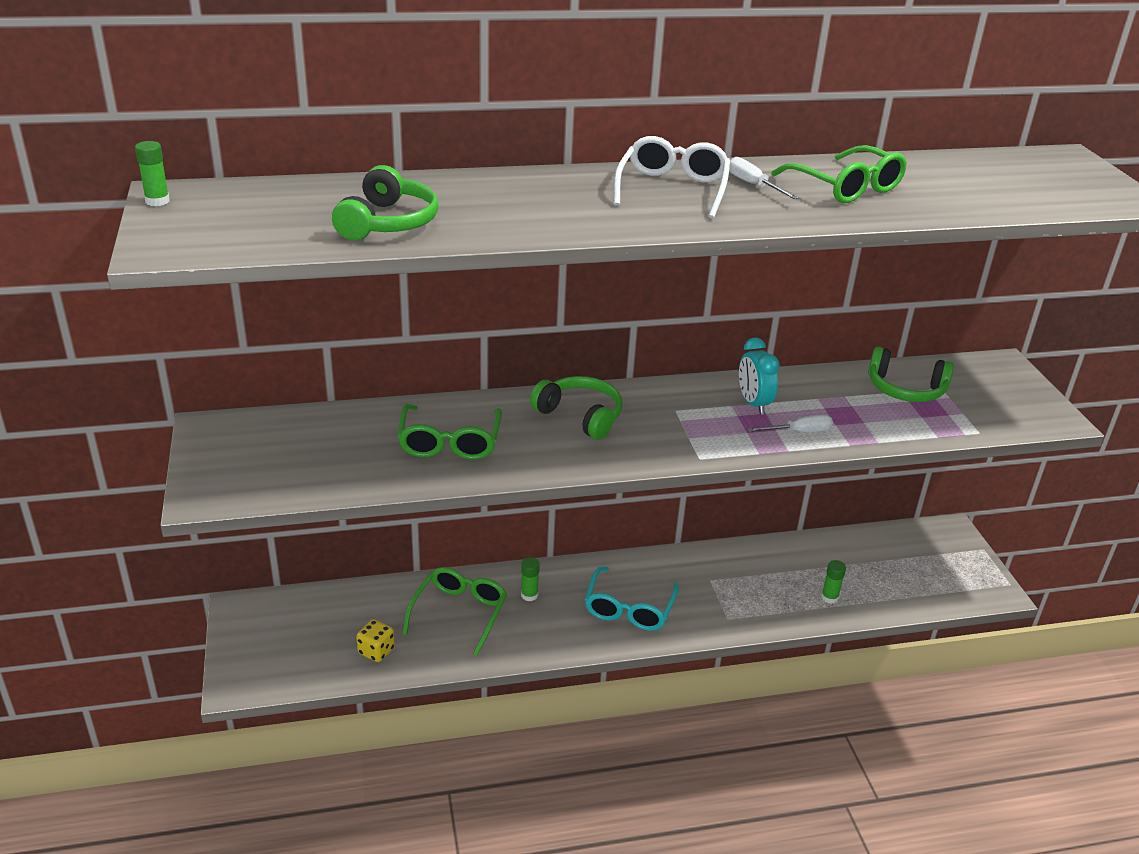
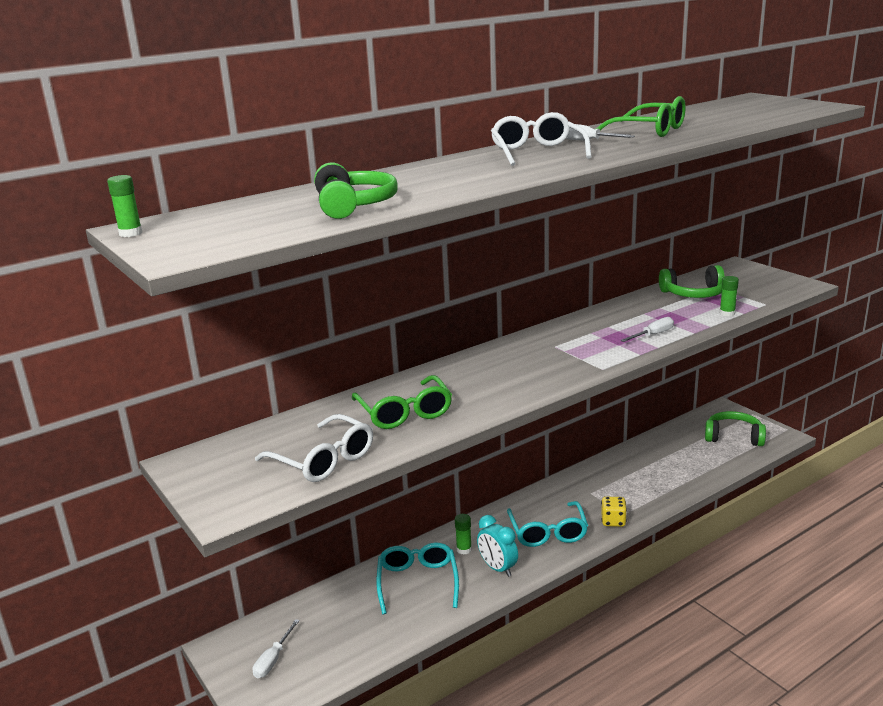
camera: 20 degrees left, 10 degrees down
yellow dice [356,619,395,662] -> yellow dice moved to [601,497,627,527]
green glasses [402,567,507,656] -> turquoise glasses [376,543,459,615]
green headphones [530,376,622,440] -> green headphones moved to [705,411,766,446]
turquoise clock [739,337,780,414] -> turquoise clock moved to [477,515,518,577]
green glue stick [821,560,846,604] -> green glue stick moved to [720,276,739,317]
none -> white screwdriver [253,619,300,678]
none -> white glasses [255,414,373,482]

